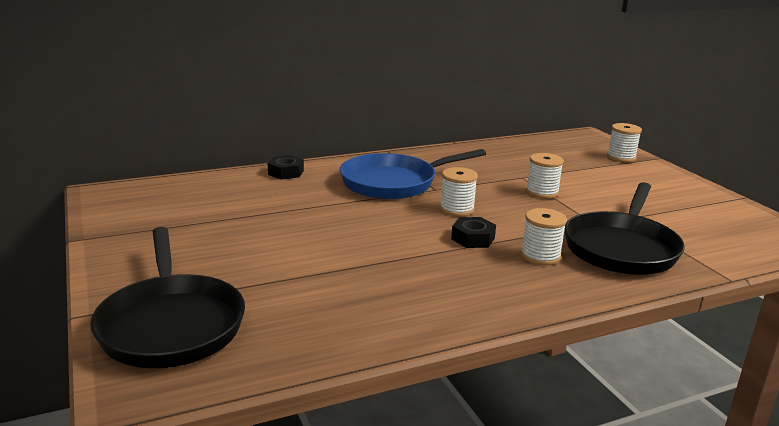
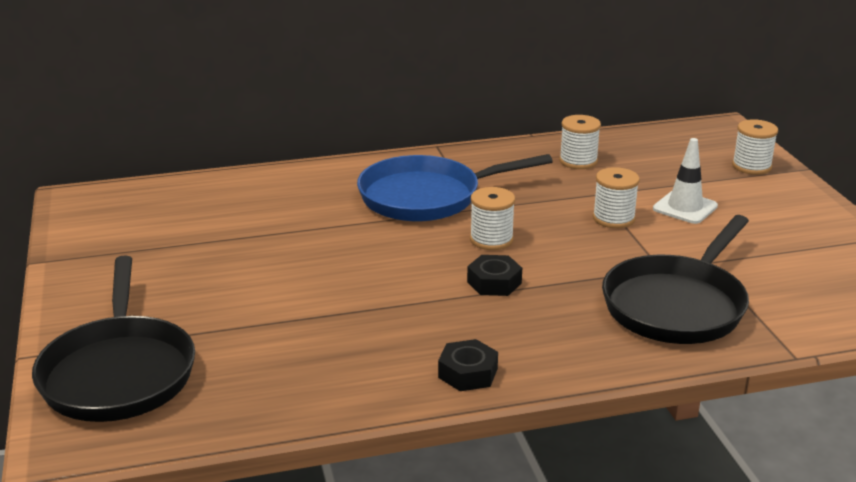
camera: 10 degrees right, 5 degrees up
black nut [268,155,304,180] -> black nut moved to [438,339,498,391]
white spool [521,208,567,265] -> white spool moved to [559,115,601,169]
none -> white traffic cone [653,138,718,224]

